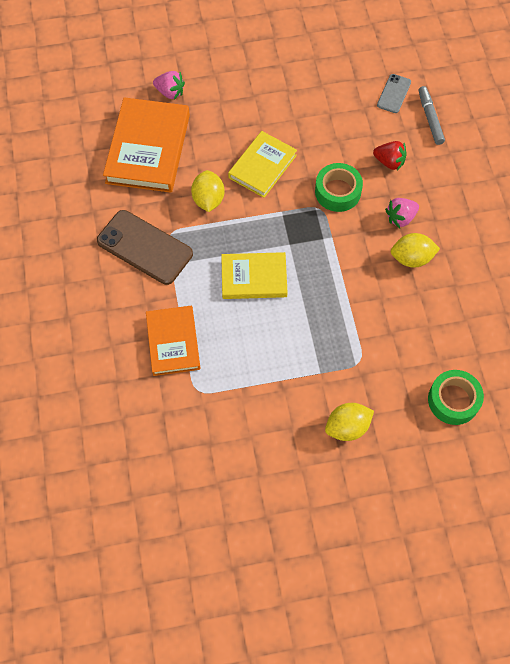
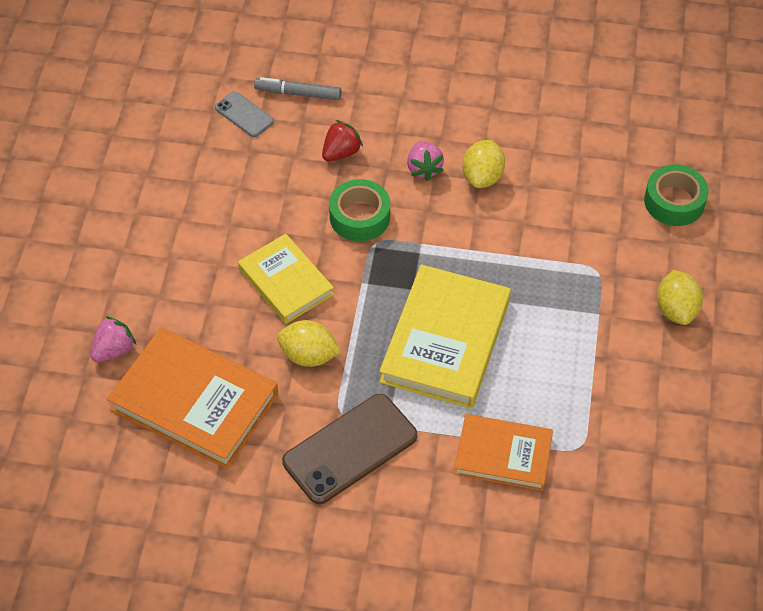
camera: 70 degrees left, 10 degrees down
yellow book [221,252,287,299] -> yellow book [379,264,511,409], size x1.58

